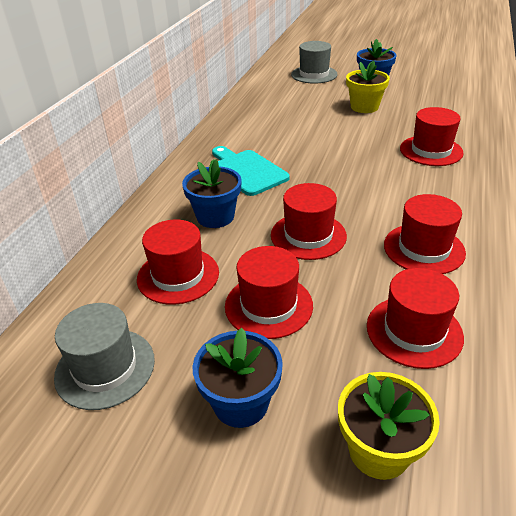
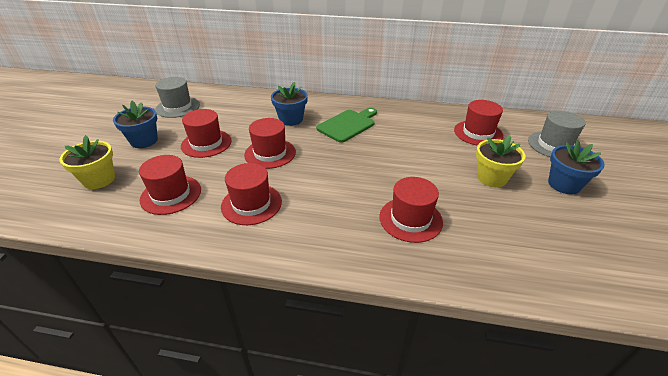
camera: 80 degrees right, 0 degrees up
red hat [137,220,219,305] -> red hat moved to [454,100,503,146]
turquoise cutting board [212,146,290,196] -> green cutting board [316,108,377,143]

